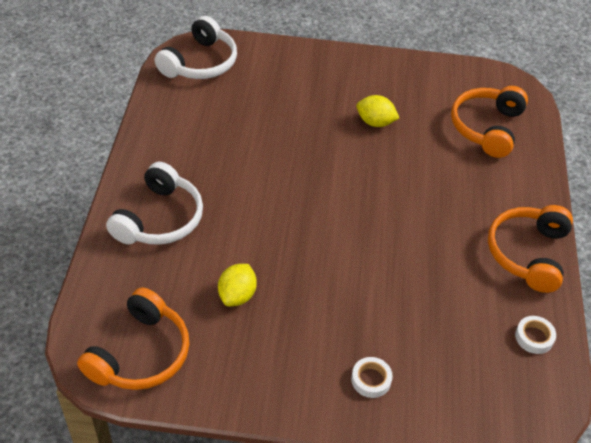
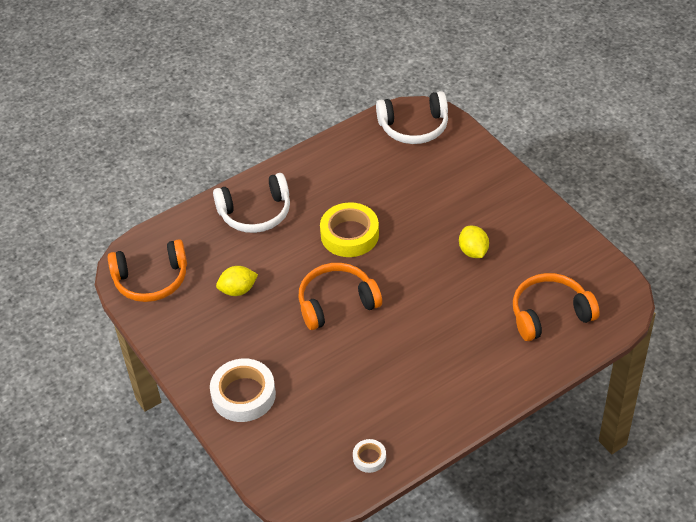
camera: 55 degrees right, 0 degrees up
white tape [351,357,393,398] -> white tape [210,359,276,422], size x2.01
orange headphones [488,205,573,293] -> orange headphones moved to [298,263,382,330]
none -> yellow tape [320,202,379,257]

